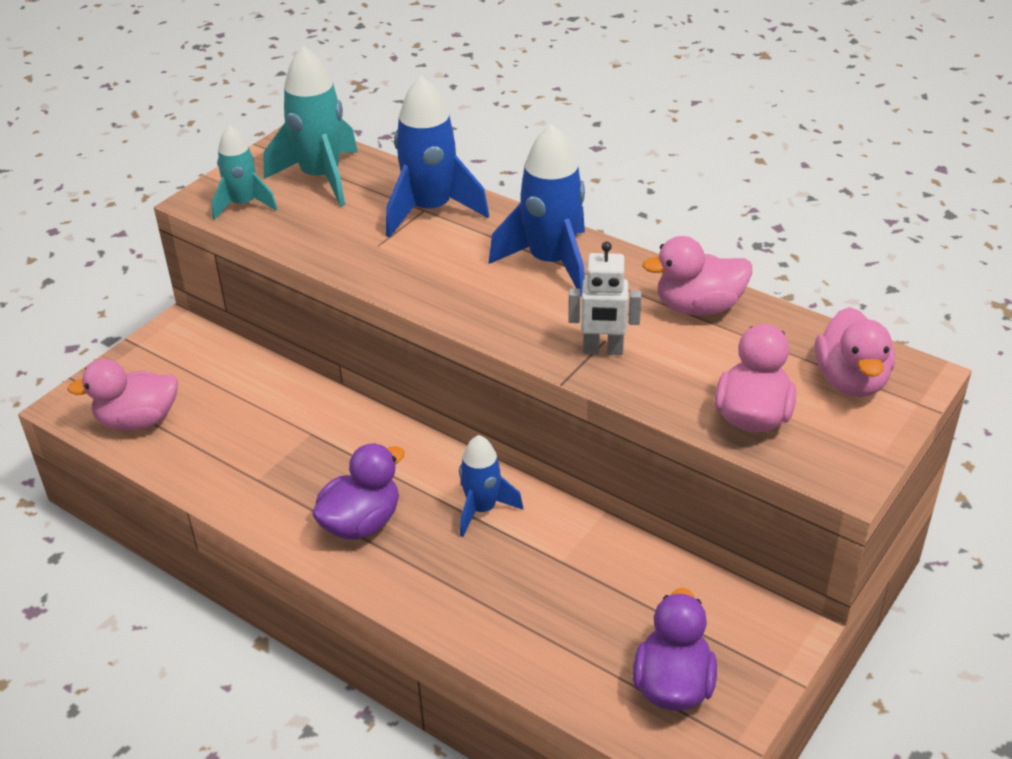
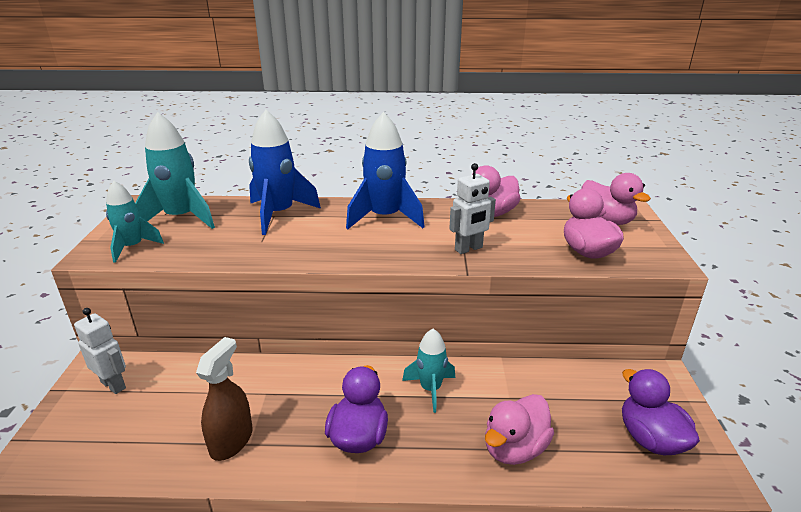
camera: 35 degrees left, 10 degrees down
pink duck [67,359,178,431] -> pink duck moved to [485,394,554,465]
blue rocket [459,435,523,537] -> turquoise rocket [402,329,455,413]
none -> white robot [74,308,126,394]
none -> brown spray bottle [196,337,252,461]

